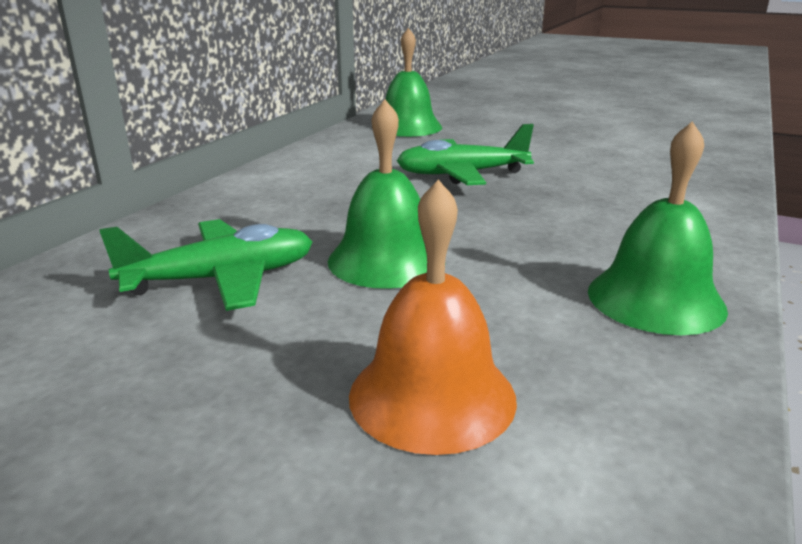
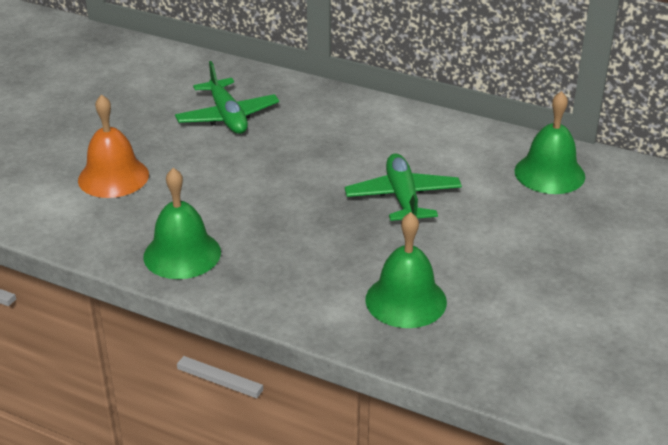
camera: 90 degrees right, 10 degrees up
green bell [328,99,427,289] -> green bell moved to [365,212,447,328]

